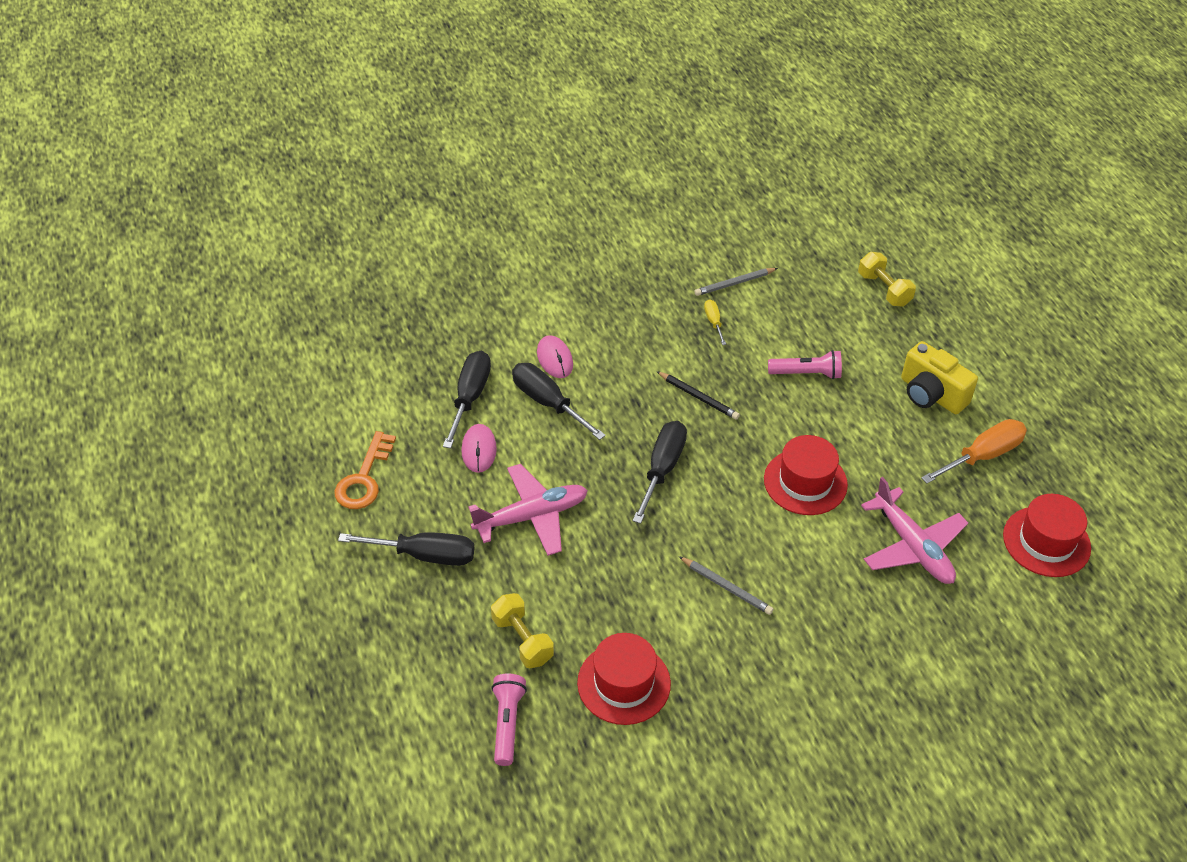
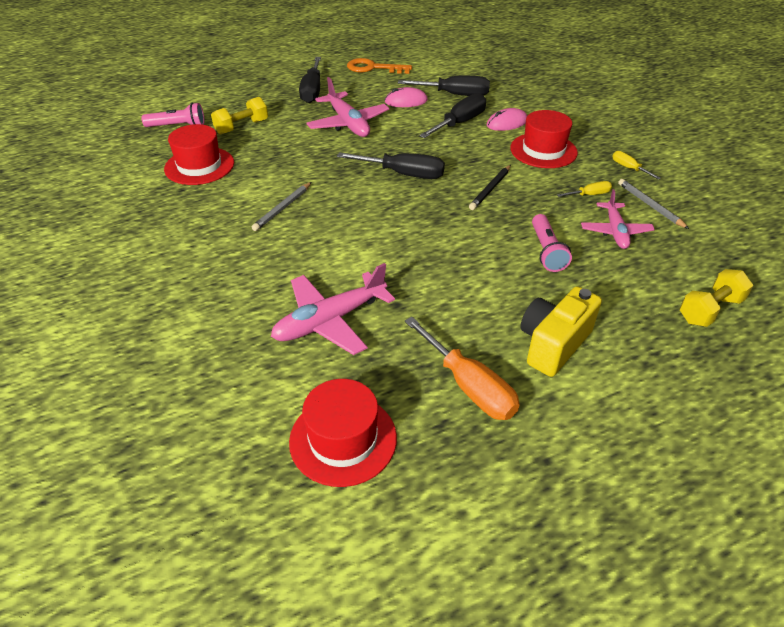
camera: 85 degrees right, 5 degrees down
red hat [764,435,848,515] -> red hat moved to [510,110,578,168]
none -> pink plane [581,189,655,249]
none -> yellow screwdriver [612,151,661,180]

